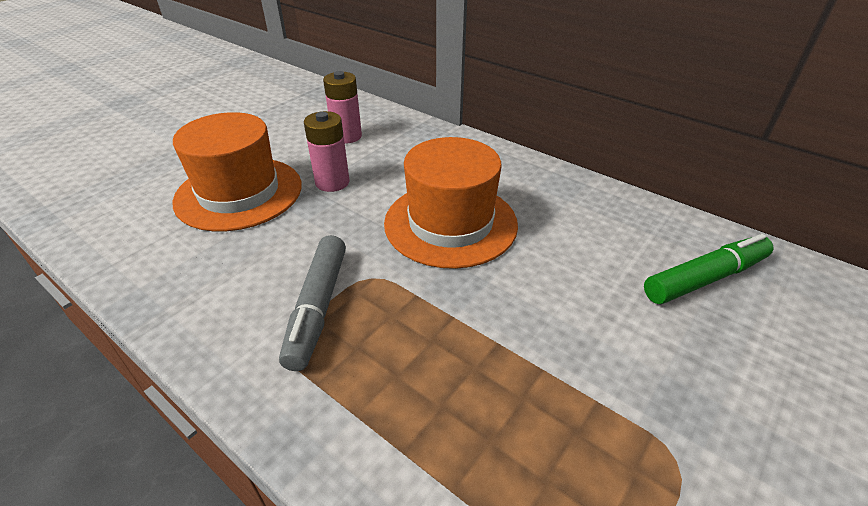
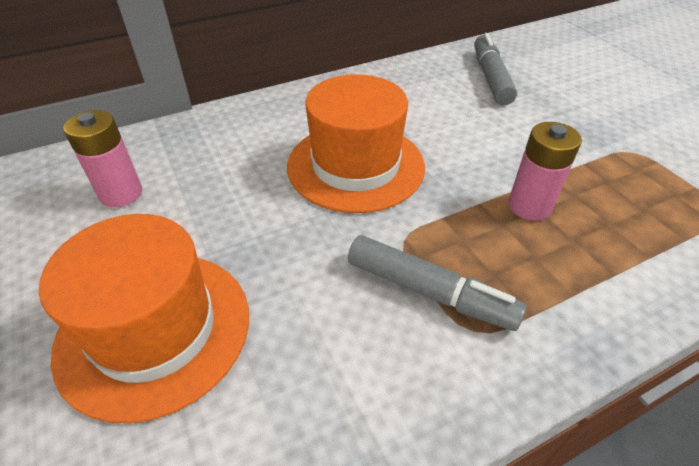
camera: 65 degrees left, 5 degrees up
pink battery [304,111,350,192] -> pink battery moved to [508,122,582,221]
green marker [644,234,774,304] -> grey marker [474,33,517,105]

